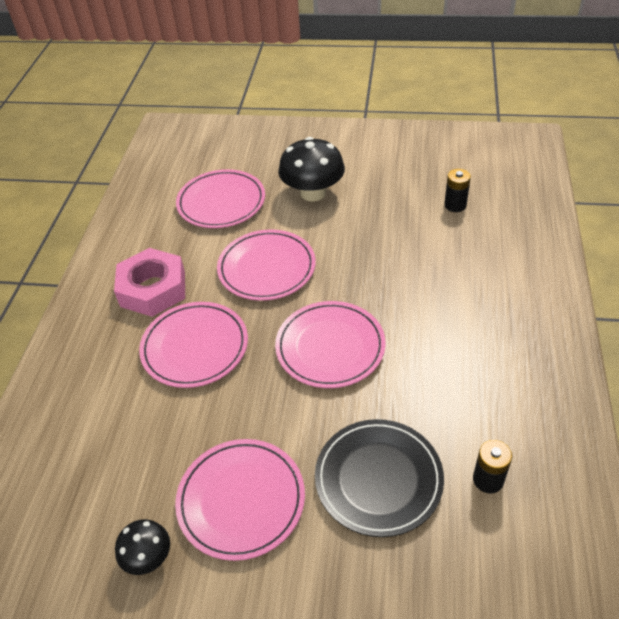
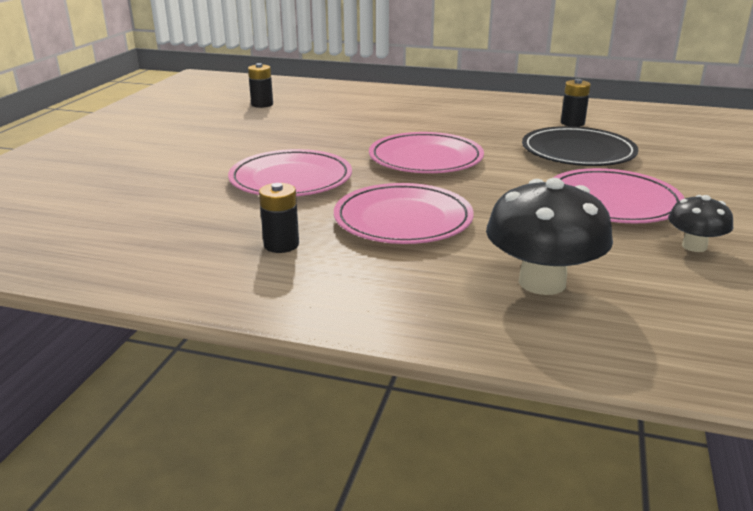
camera: 85 degrees left, 20 degrees down
pink nut [114,248,185,317] -> black battery [259,183,299,253]
pink plate [176,169,265,228] -> none
black mushroom [278,137,345,201] -> black mushroom moved to [486,178,613,295]

